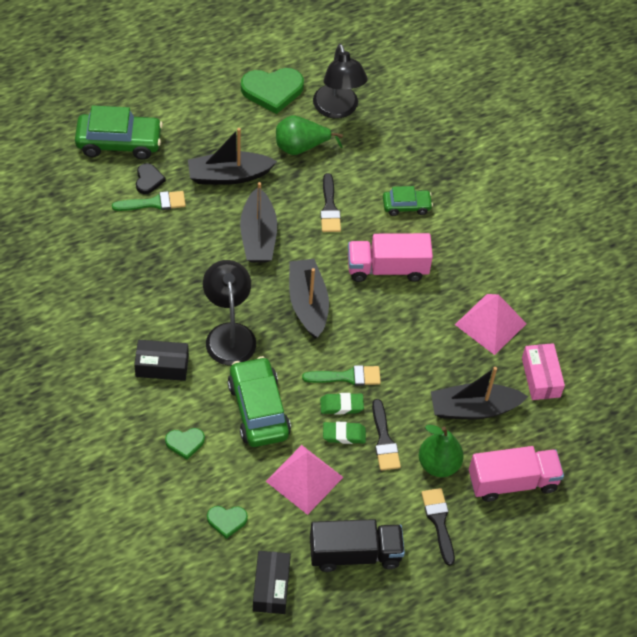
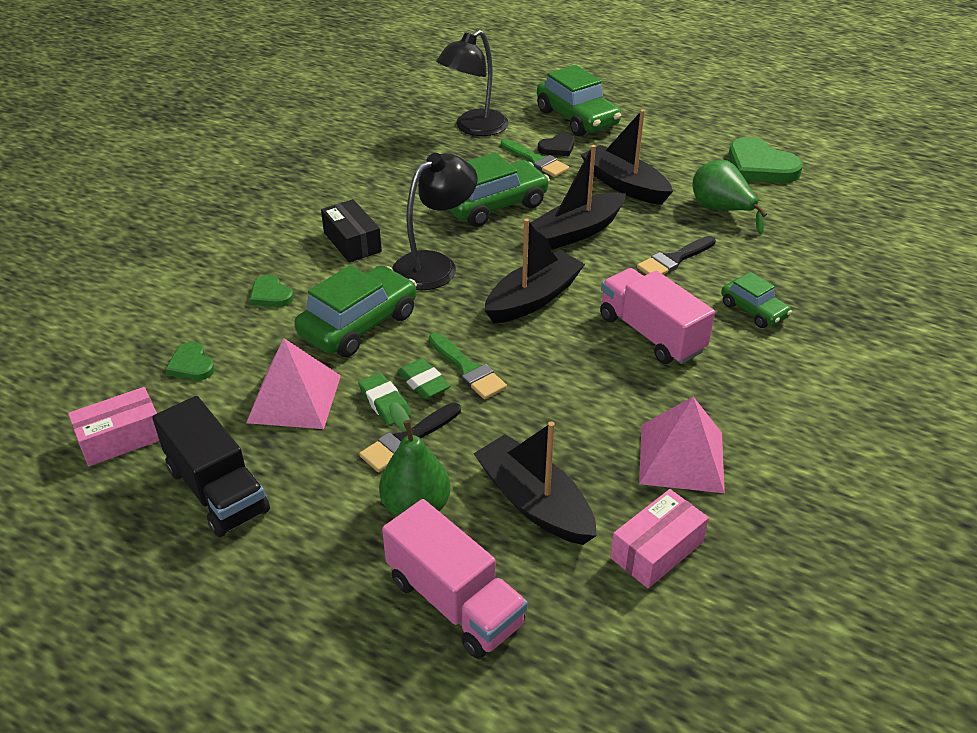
camera: 60 degrees right, 15 degrees down
black box [253,551,291,614] -> pink box [68,387,159,466]
black lamp [313,44,368,119] -> black lamp moved to [436,30,508,136]
black brush [421,488,455,566] -> none
none -> green car [448,152,550,227]

